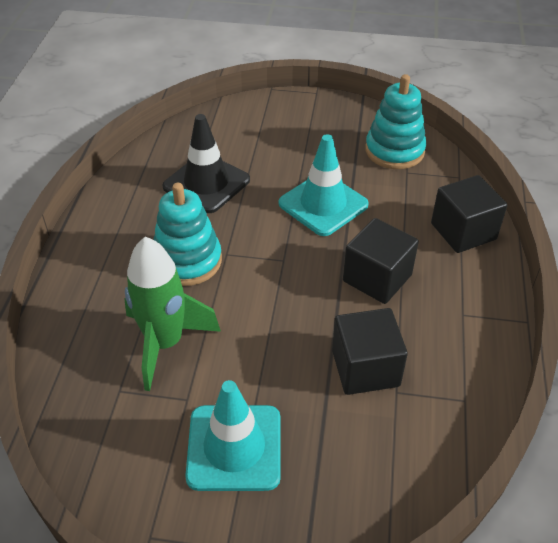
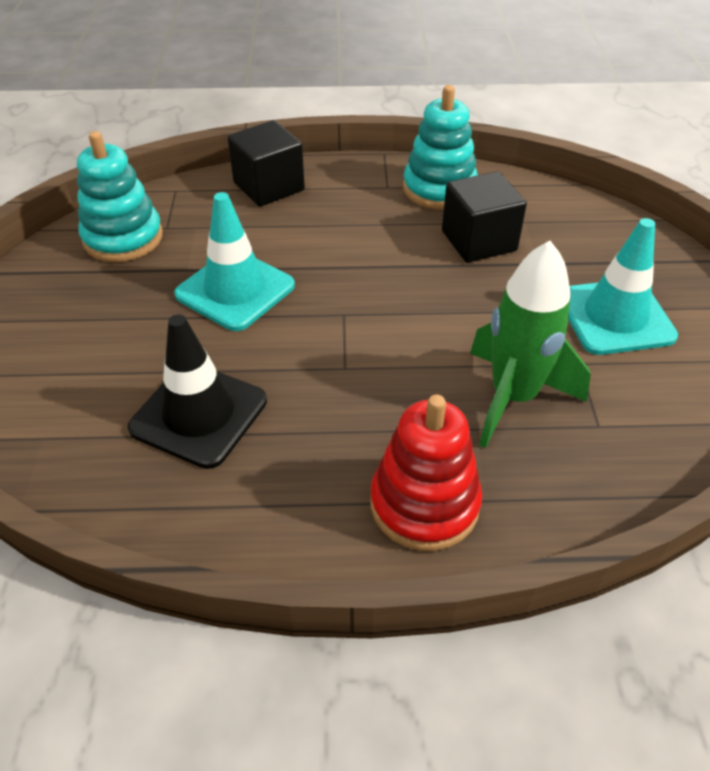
camera: 100 degrees left, 0 degrees up
turquoise stacking toy [153,183,222,286] -> turquoise stacking toy moved to [403,85,478,210]
black cube [343,218,419,304] -> none
none -> red stacking toy [370,395,482,551]

